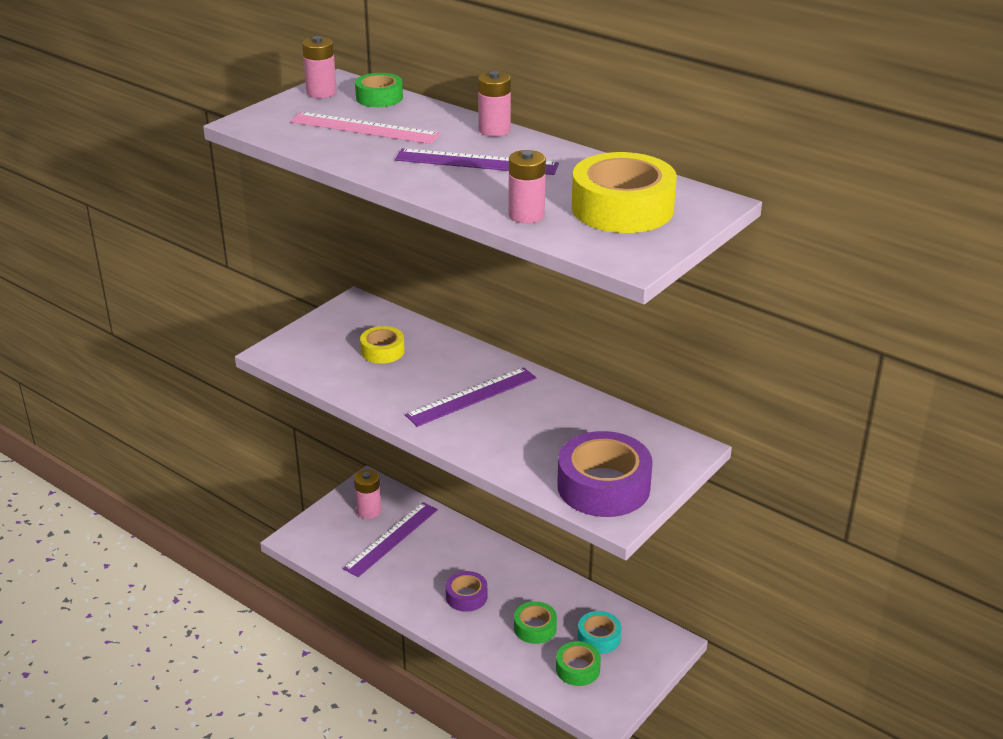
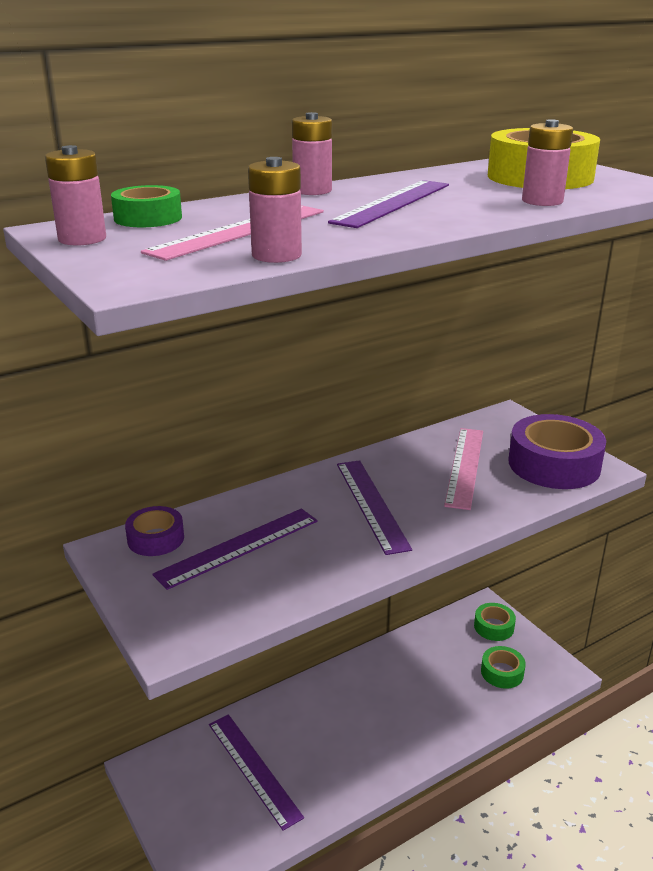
camera: 70 degrees left, 5 degrees down
pink battery [354,469,382,519] -> pink battery moved to [248,157,302,263]
yellow tape [360,326,405,364] -> purple ruler [152,508,318,590]
purple tape [446,571,487,612] -> purple tape moved to [125,506,184,556]
green tape [514,601,557,644] -> green tape moved to [474,603,516,641]
turquoise tape [578,611,622,654] -> none
none -> pink ruler [444,428,483,510]

